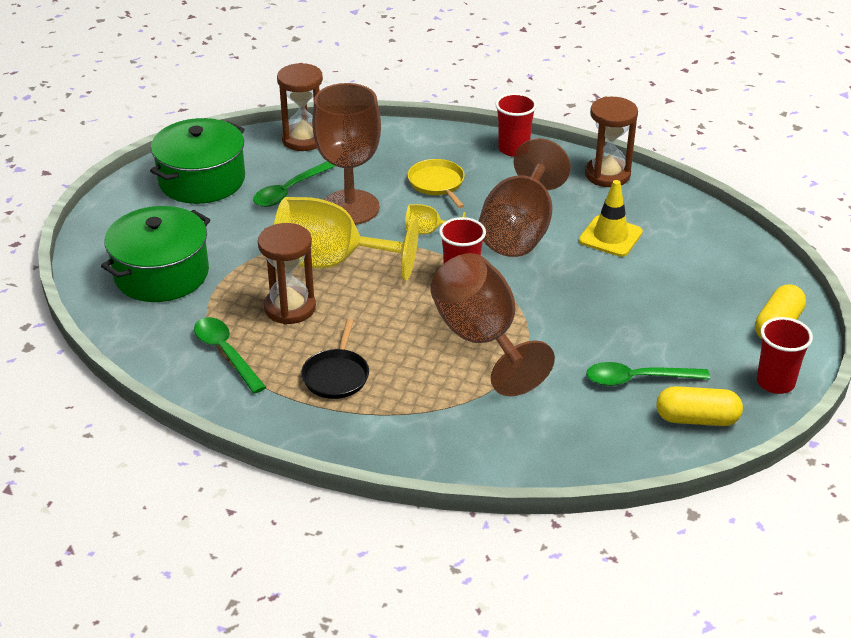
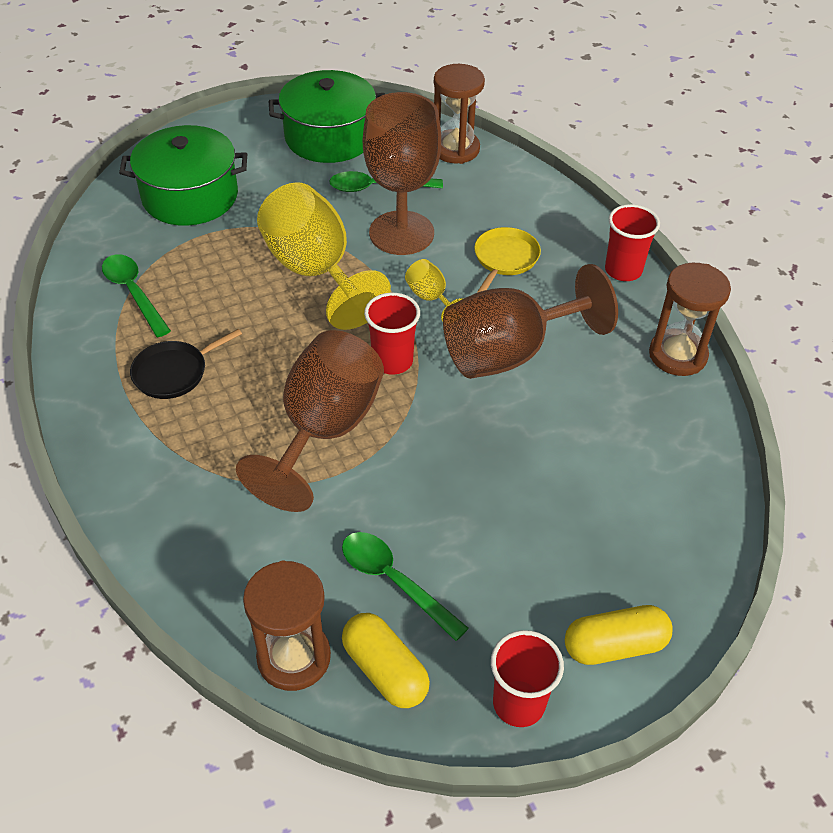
camera: 45 degrees right, 10 degrees up
green spoon [194,317,266,394] -> green spoon turned 45 degrees counterclockwise [102,254,171,337]
brown hourglass [258,223,316,324] -> brown hourglass moved to [243,560,331,691]
yellow traffic cone [579,180,643,257] -> none

